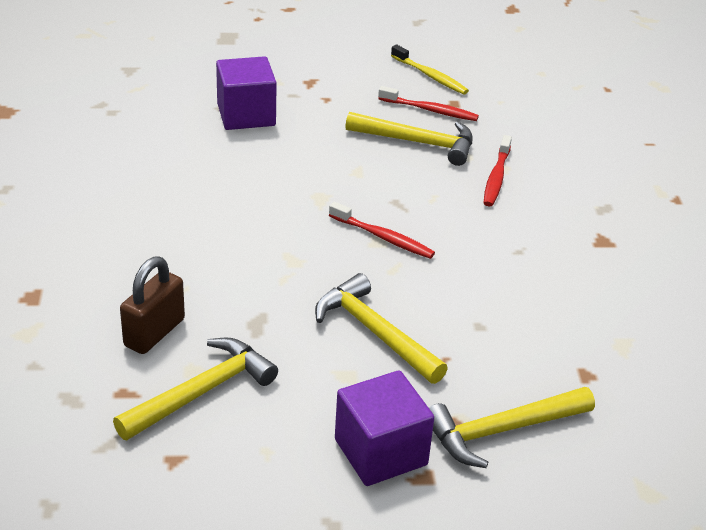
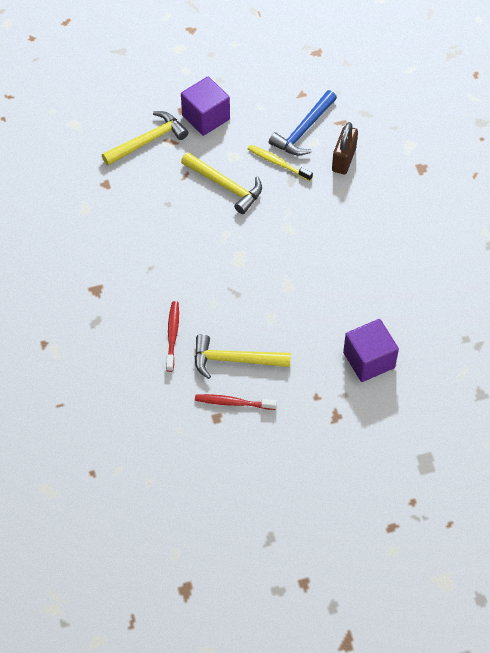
camera: 170 degrees right, 20 degrees up
yellow hammer [113,338,278,440] -> blue hammer [269,90,337,156]
red toothbrush [329,202,435,259] -> none
yellow toothbrush [391,44,469,95] -> yellow toothbrush moved to [247,145,313,181]

